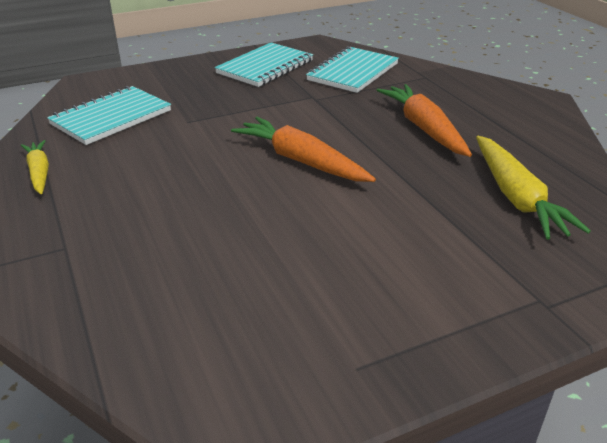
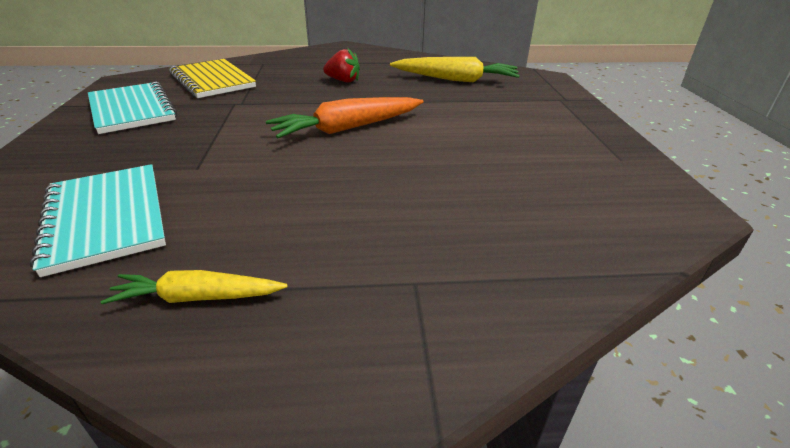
camera: 70 degrees left, 0 degrees up
turquoise notebook [306,47,399,93] -> yellow notebook [169,59,256,98]
orange carrot [377,84,472,157] -> red strawberry [323,48,360,83]

